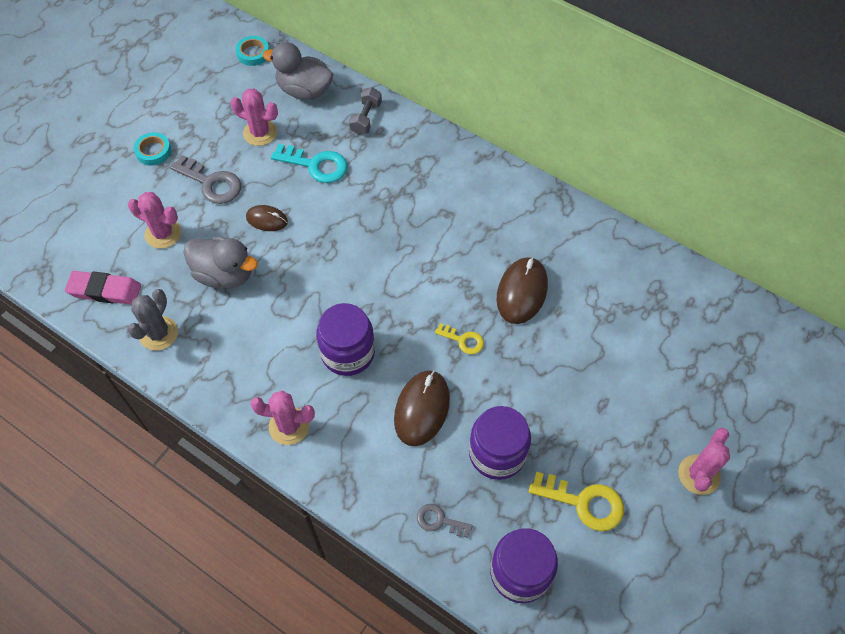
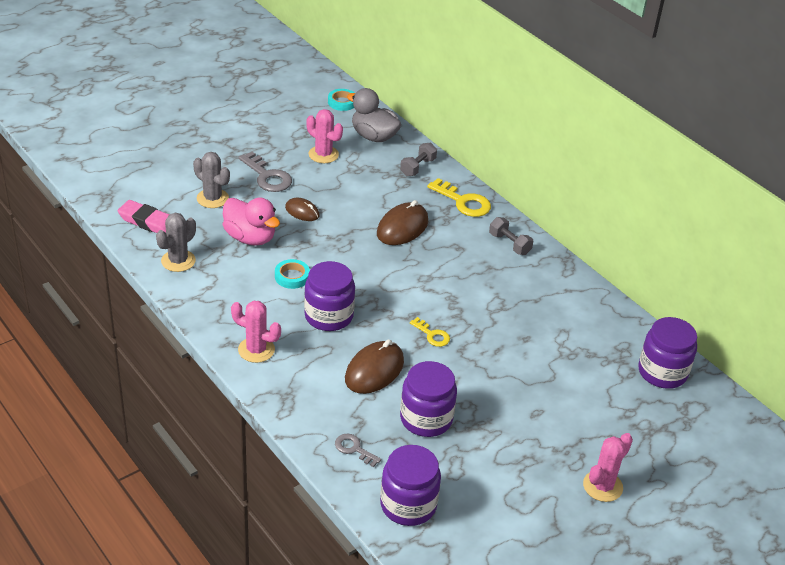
camera: 15 degrees right, 20 degrees down
pink cactus [128,192,181,249] -> grey cactus [193,152,230,208]
turquoise tape [134,132,171,166] -> turquoise tape moved to [275,259,310,289]
grey duck [183,236,258,289] -> pink duck [223,198,280,246]
turquoise key [271,144,348,183] -> none
brown mouse [496,257,548,324] -> brown mouse moved to [377,200,428,245]
yellow key [529,472,624,531] -> yellow key moved to [427,178,491,217]
none -> grey dumbbell [489,217,533,255]
none -> purple jar [638,317,697,389]

